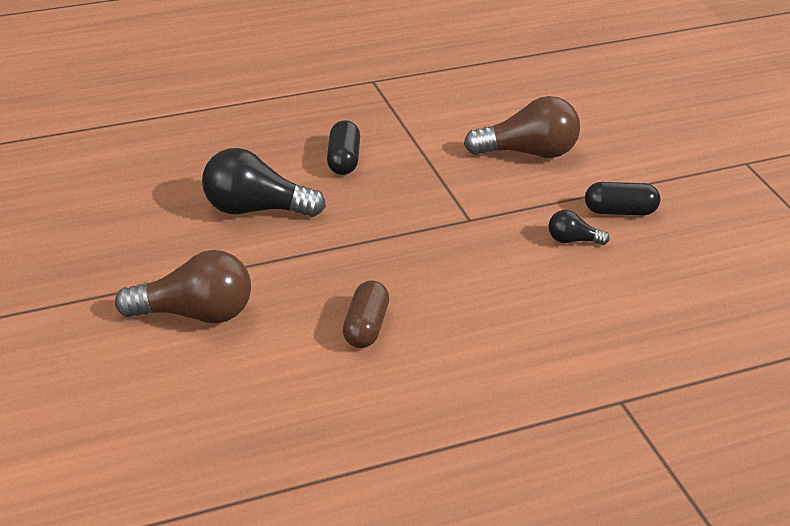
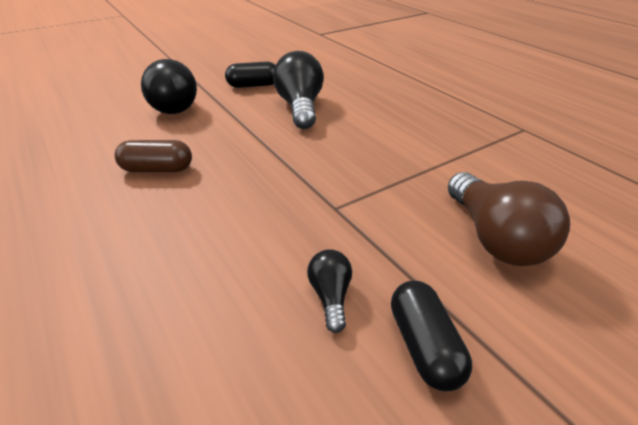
camera: 80 degrees right, 0 degrees up
brown light bulb [115,250,251,323] -> black light bulb [141,59,197,114]
black capsule [327,120,360,175] -> black capsule moved to [225,61,276,88]

